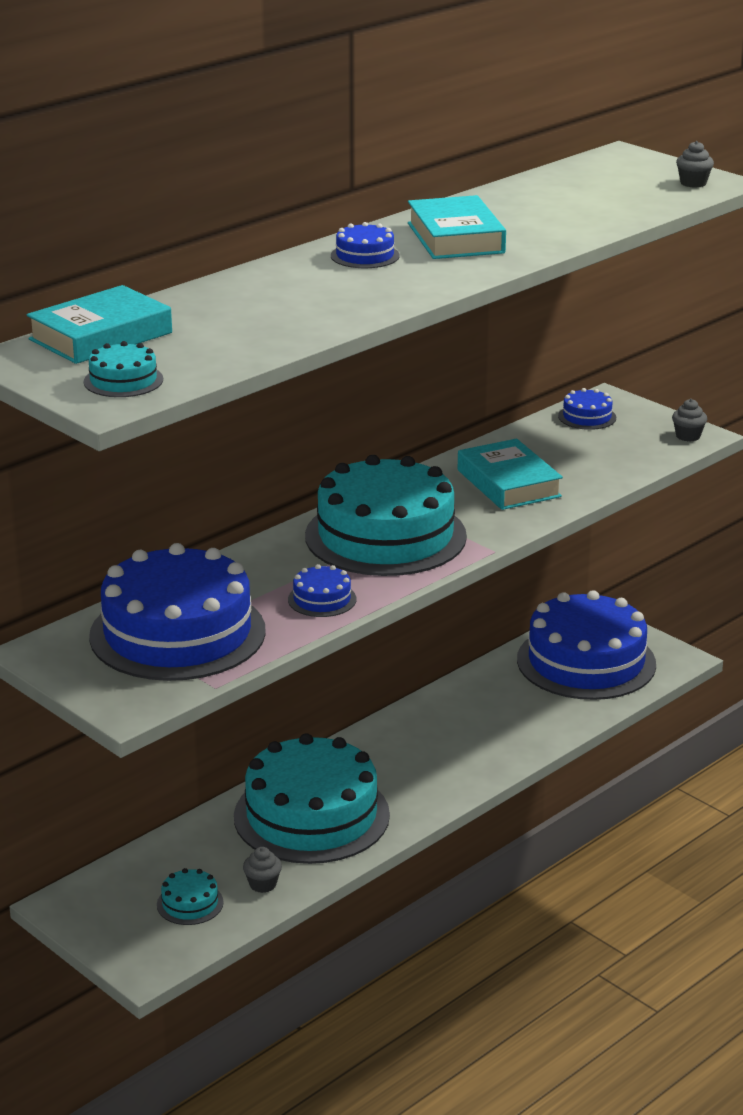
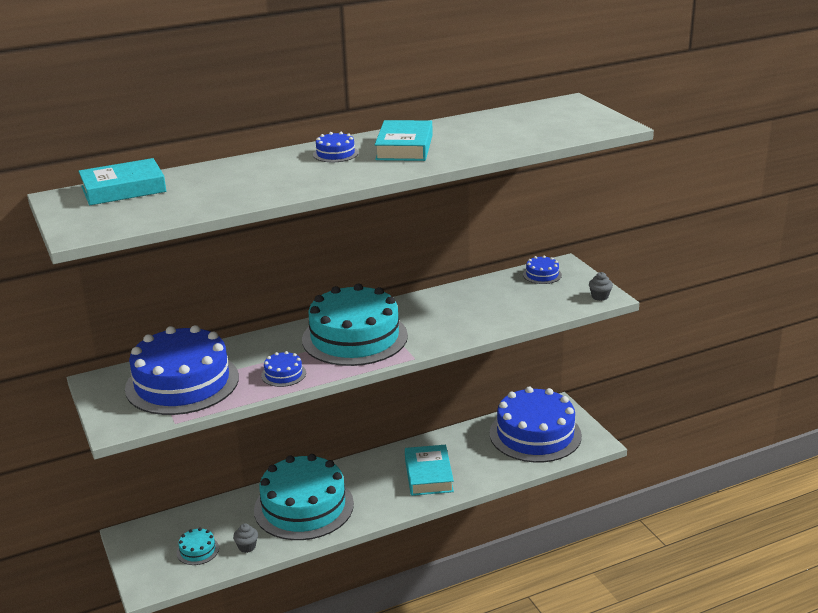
camera: 20 degrees right, 0 degrees up
turquoise cake [84,341,163,397] -> none
turquoise book [458,439,563,510] -> turquoise book moved to [405,445,454,496]
grey cupcake [676,141,714,188] -> none

